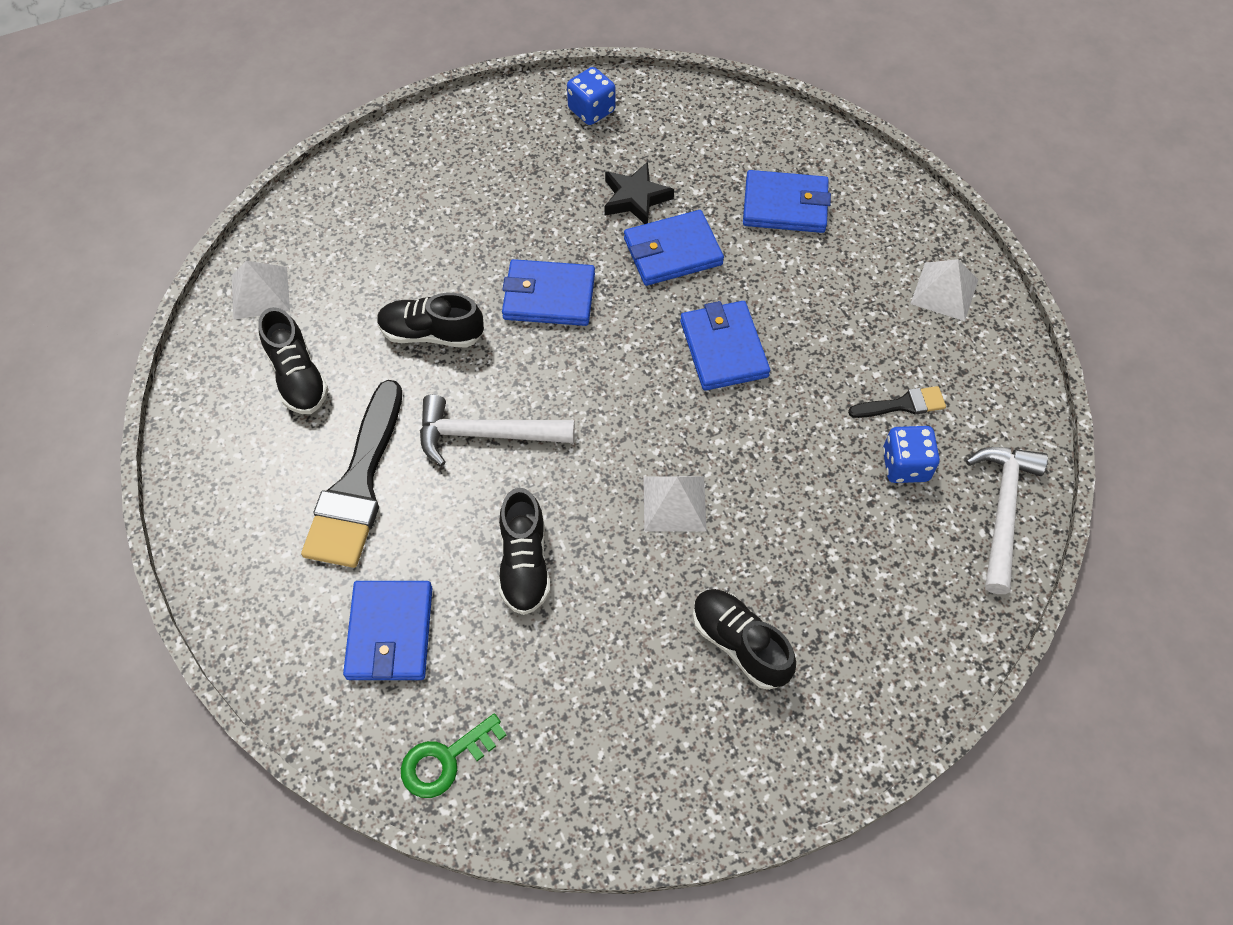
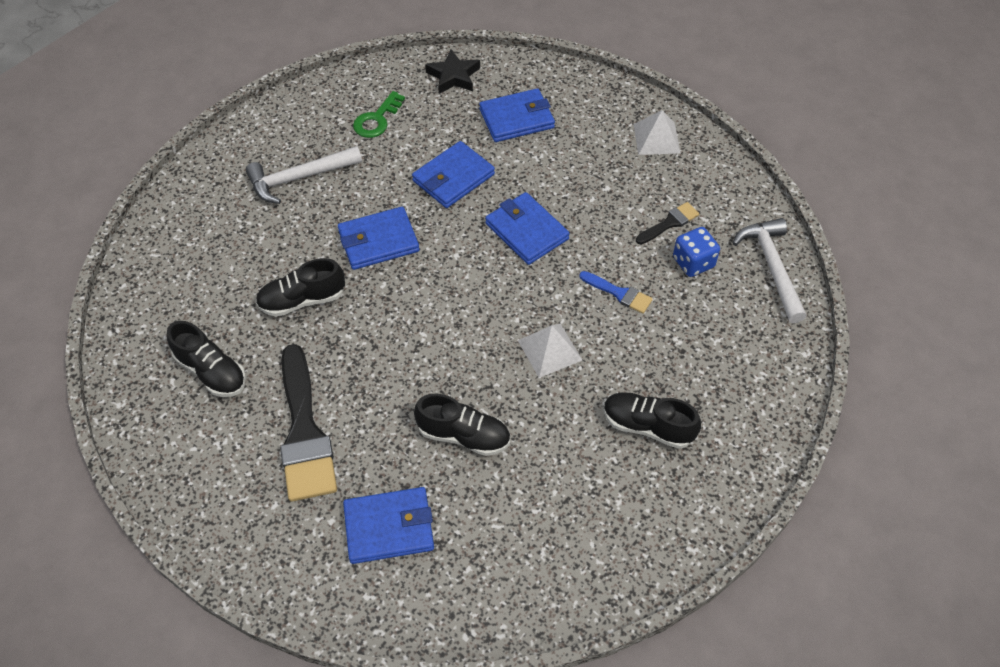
camera: 25 degrees left, 5 degrees down
white pyramid [232,261,290,320] -> none
blue wallet [343,581,432,680] -> blue wallet turned 75 degrees counterclockwise [343,487,434,564]
green key [401,714,506,798] -> green key moved to [353,91,405,138]
white hammer [420,394,575,466] -> white hammer moved to [246,146,362,204]
black shoe [499,488,550,615] -> black shoe turned 45 degrees counterclockwise [414,394,510,456]
blue dice [567,67,615,125] -> none
black star [604,162,674,224] -> black star moved to [425,49,480,94]
none -> blue brush [579,271,653,314]

